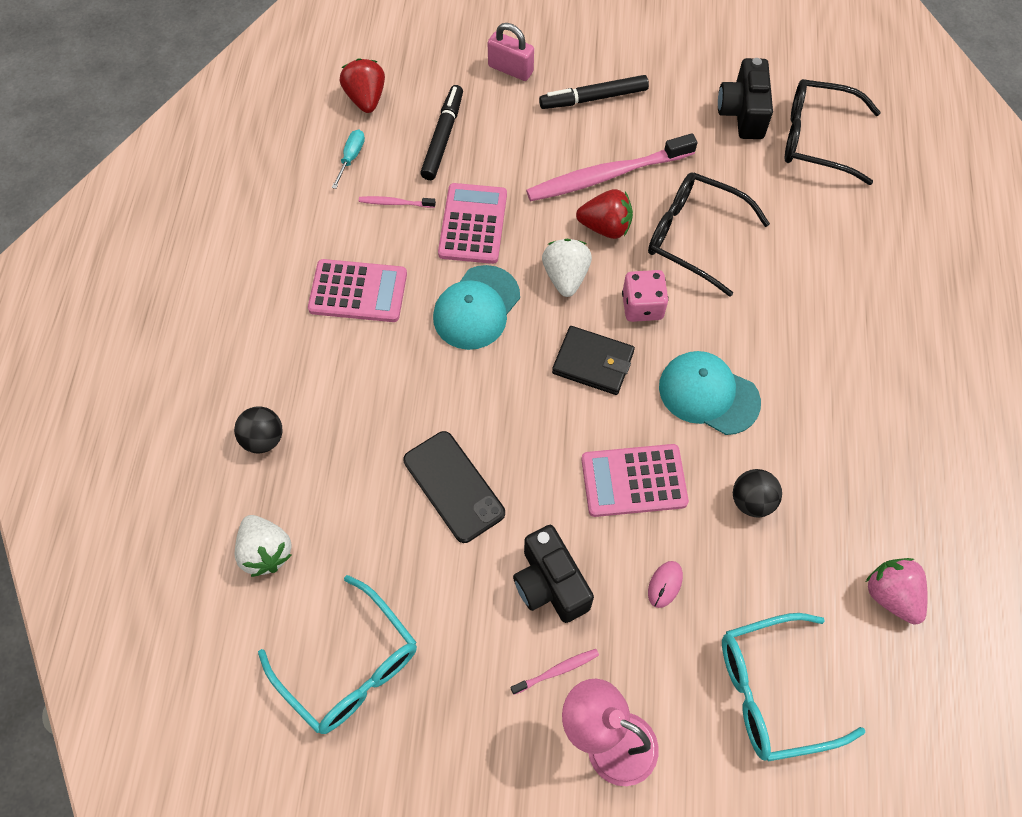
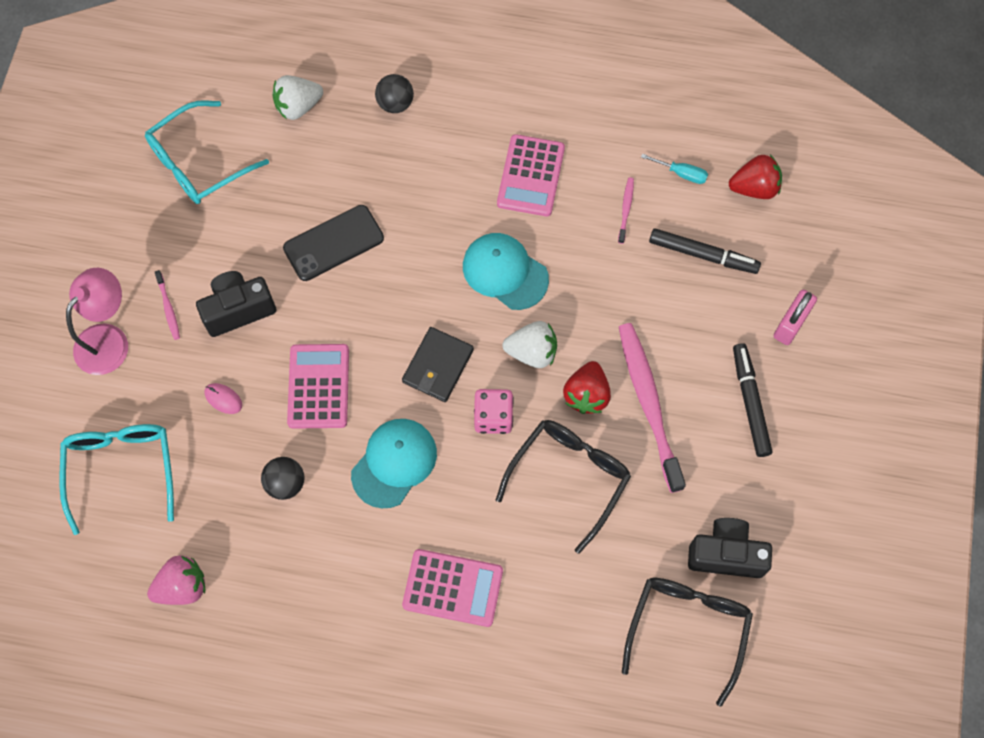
camera: 95 degrees right, 5 degrees up
pink calculator [438,183,507,264] -> pink calculator moved to [402,549,503,627]

